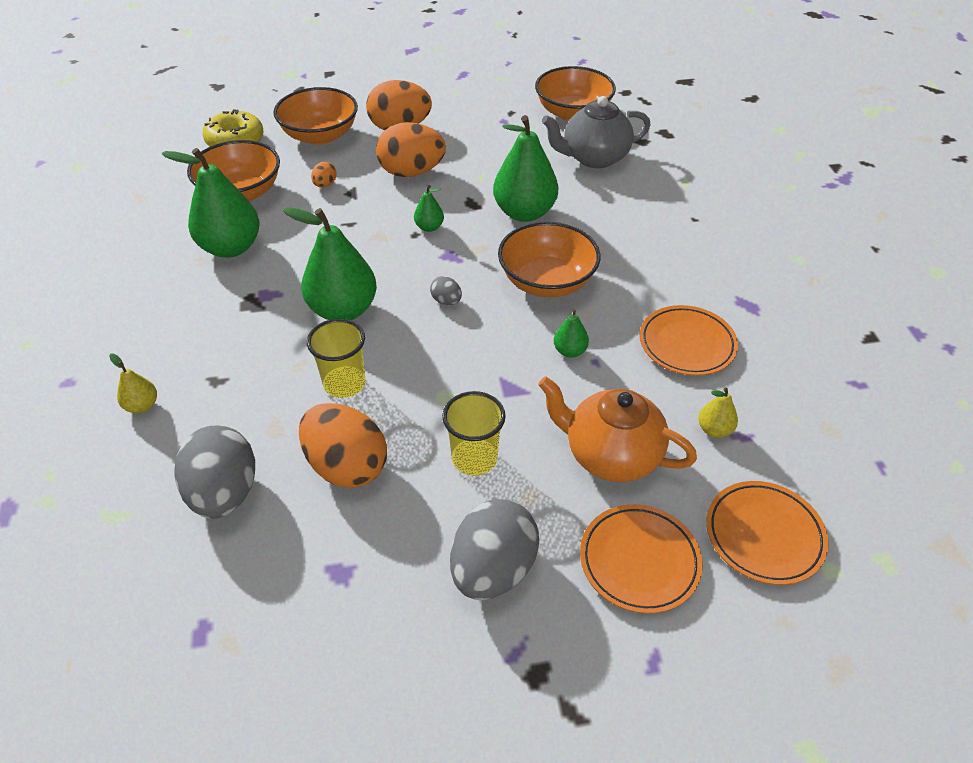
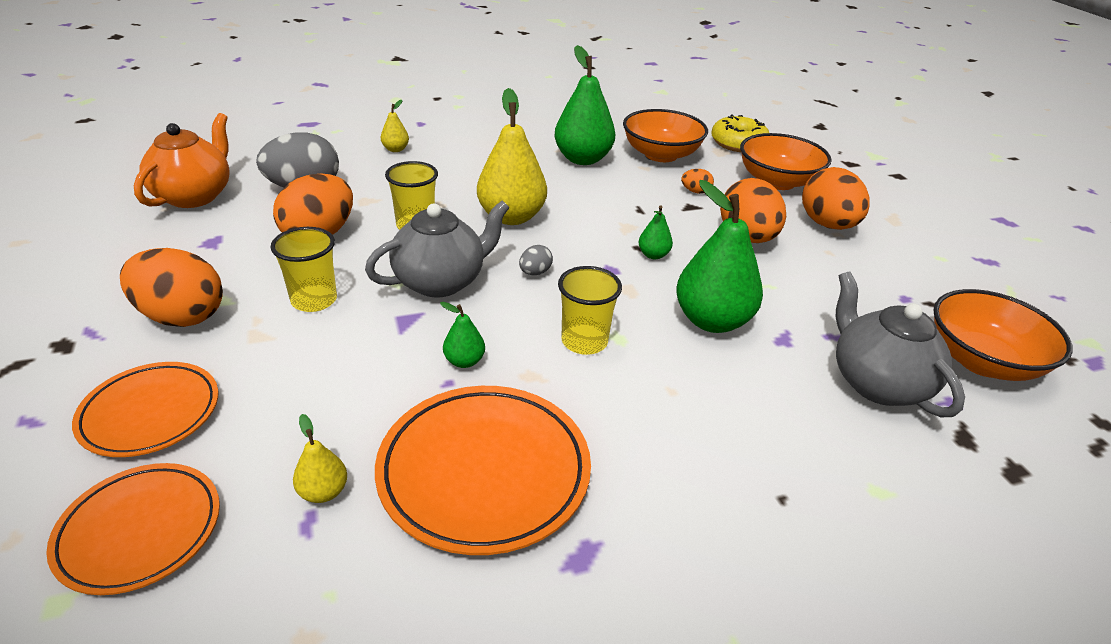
camera: 80 degrees right, 10 degrees down
green pear [283,207,377,320] -> yellow pear [477,88,547,225]
grey egg [450,499,539,600] -> orange egg [120,248,223,327]
orange bowl [498,222,600,297] -> yellow cup [558,266,622,355]
orange teapot [538,377,697,482] -> orange teapot moved to [134,113,230,208]
orange plate [640,305,738,376] -> orange plate [375,386,591,555], size x1.54
none -> grey teapot [365,200,510,298]

